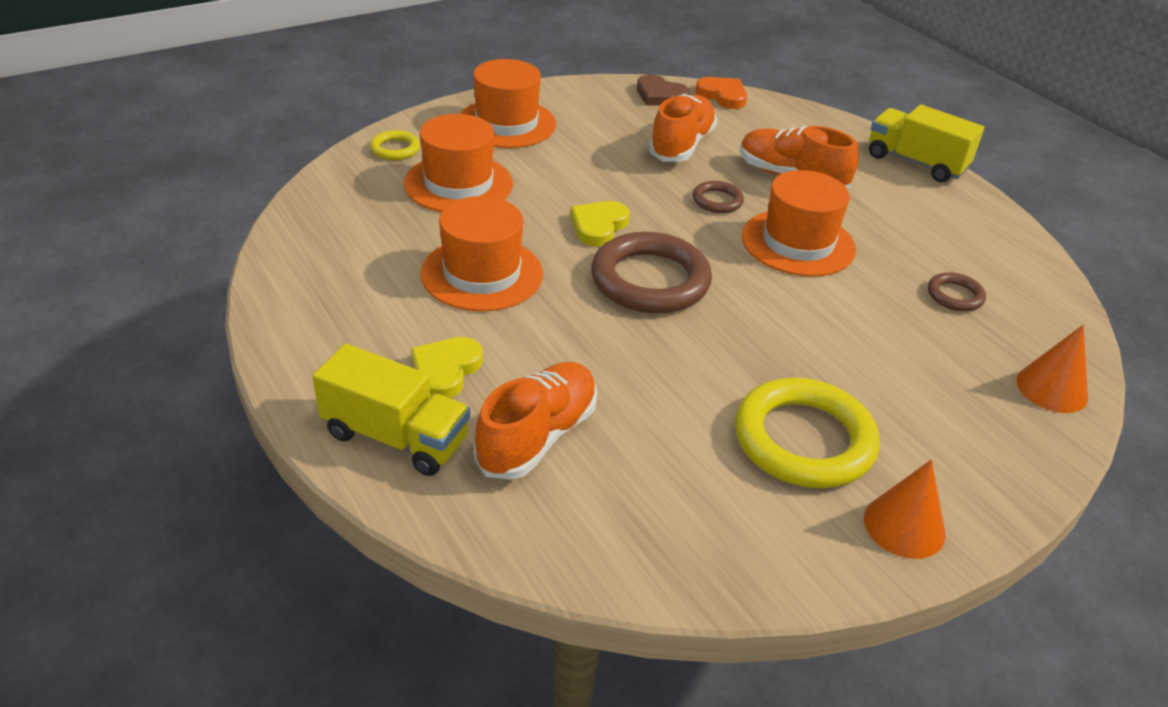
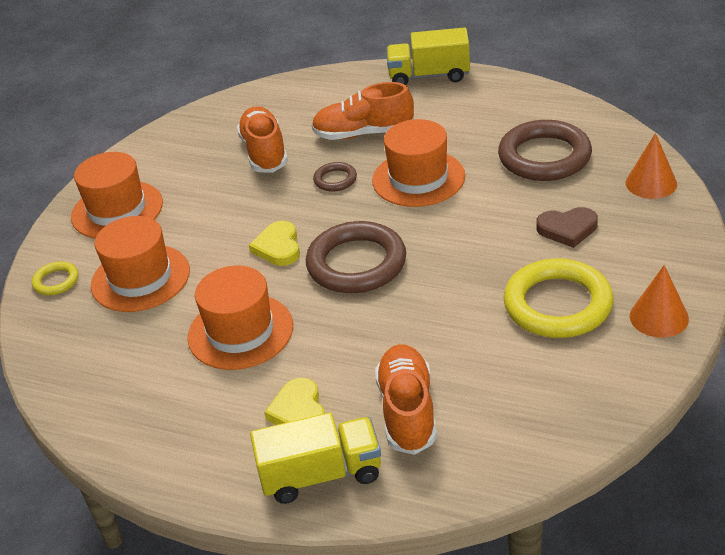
camera: 30 degrees left, 0 degrees up
brown heart [637,75,690,106] -> brown heart moved to [537,207,598,248]
orange heart [695,77,747,109] -> none
brown ring [928,272,986,312] -> brown ring [498,120,592,181], size x2.10

